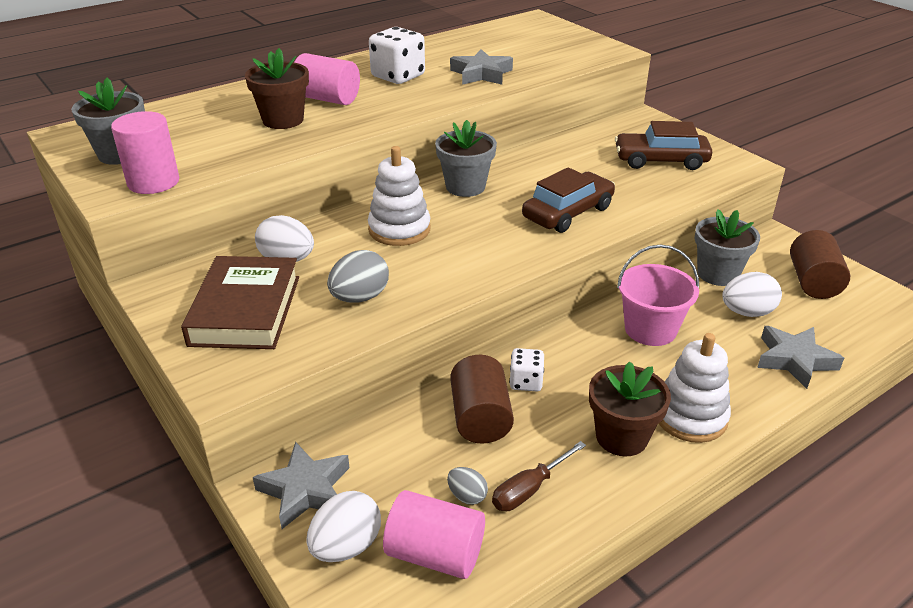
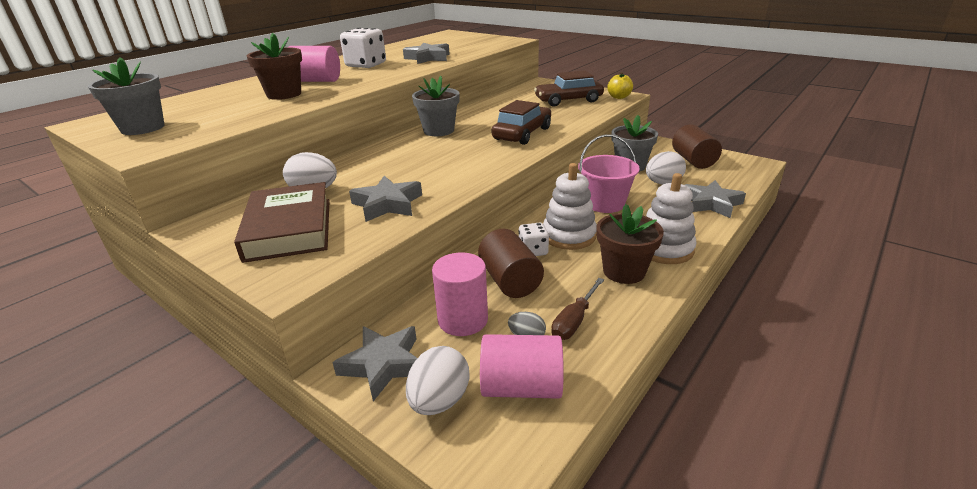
camera: 15 degrees left, 5 degrees down
pink cylinder [111,111,180,194] -> pink cylinder moved to [432,252,488,336]
grey egg [327,250,389,302] -> grey star [349,176,422,222]
white stacking toy [368,146,431,246] -> white stacking toy moved to [543,163,597,250]
none -> yellow apple [607,72,633,99]

